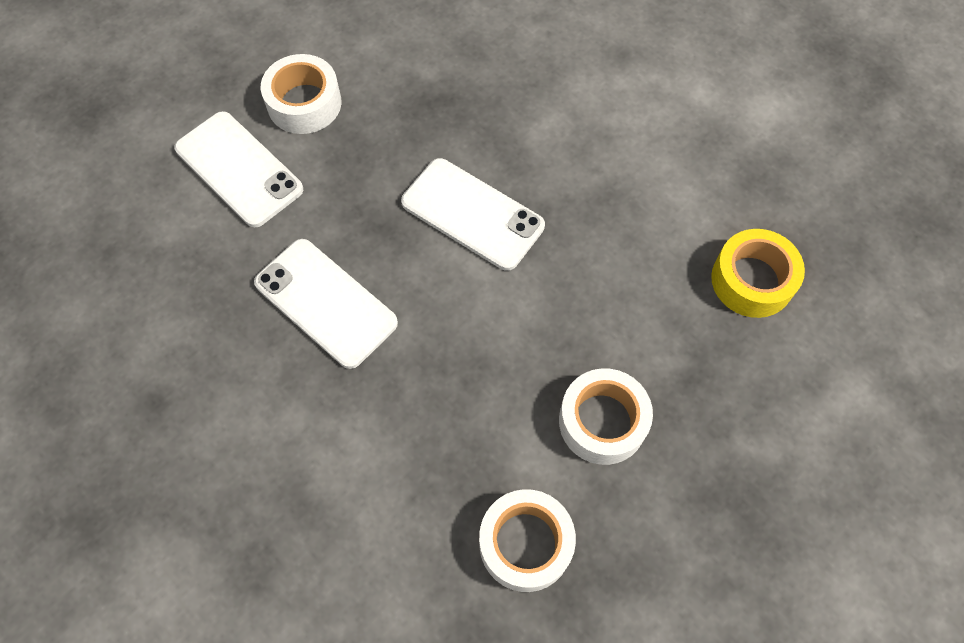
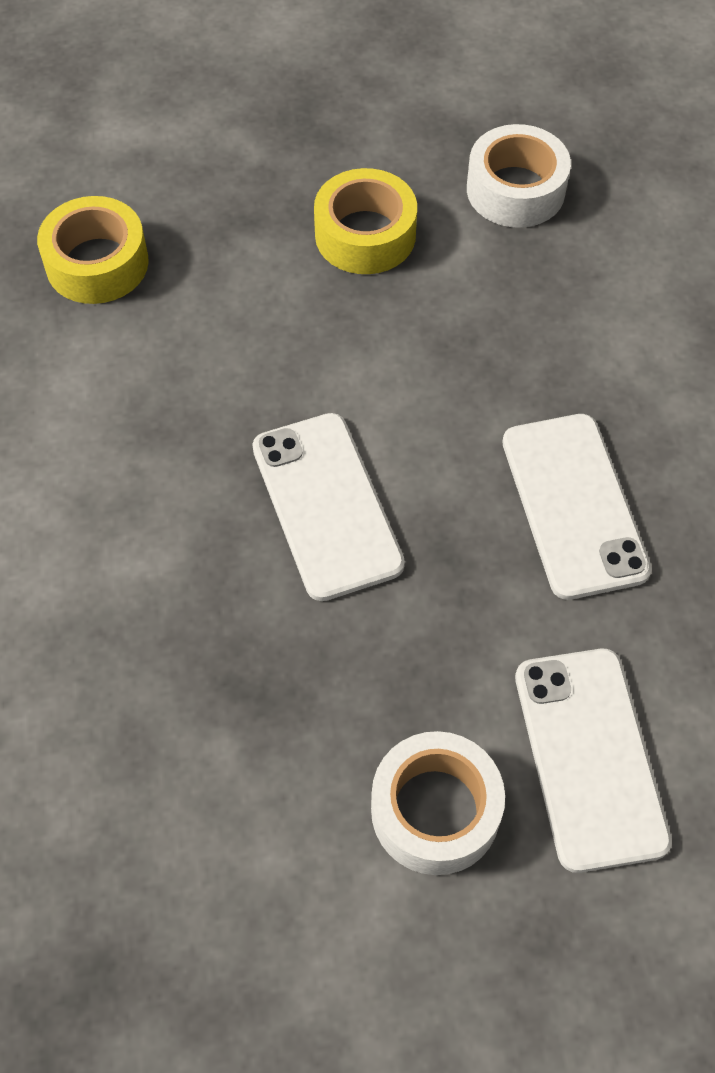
camera: 145 degrees left, 5 degrees down
white tape [559,368,653,465] -> yellow tape [314,168,417,274]

